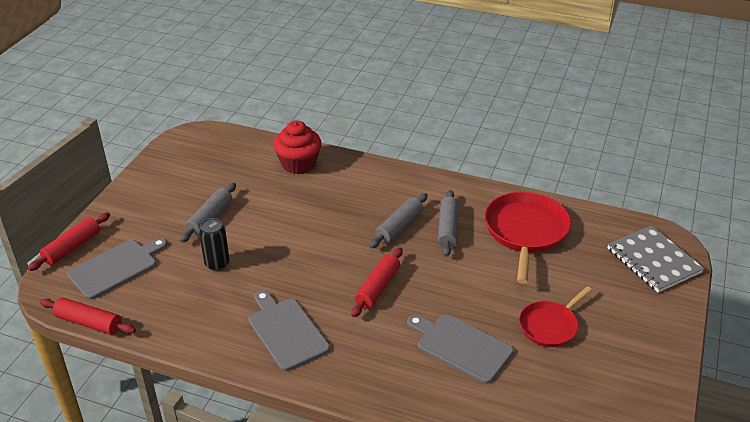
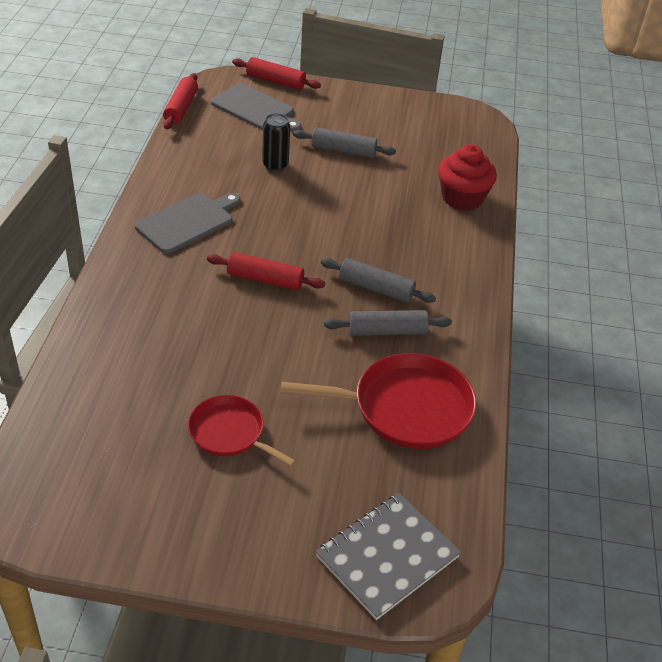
camera: 75 degrees right, 5 degrees up
grey cutting board [407,314,514,384] -> none

